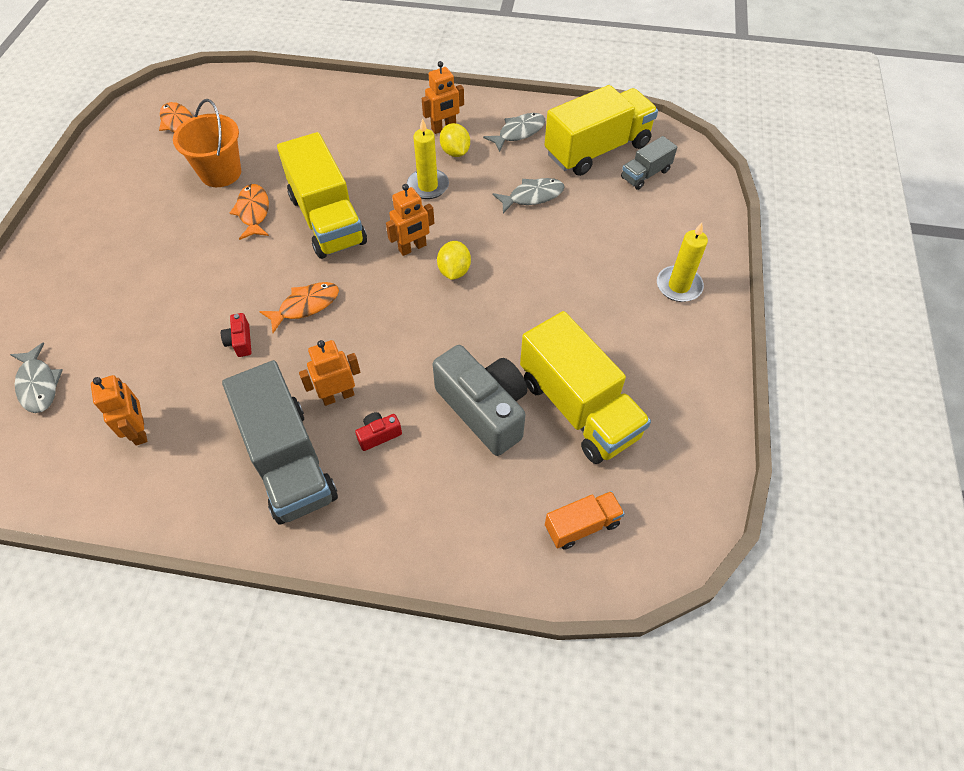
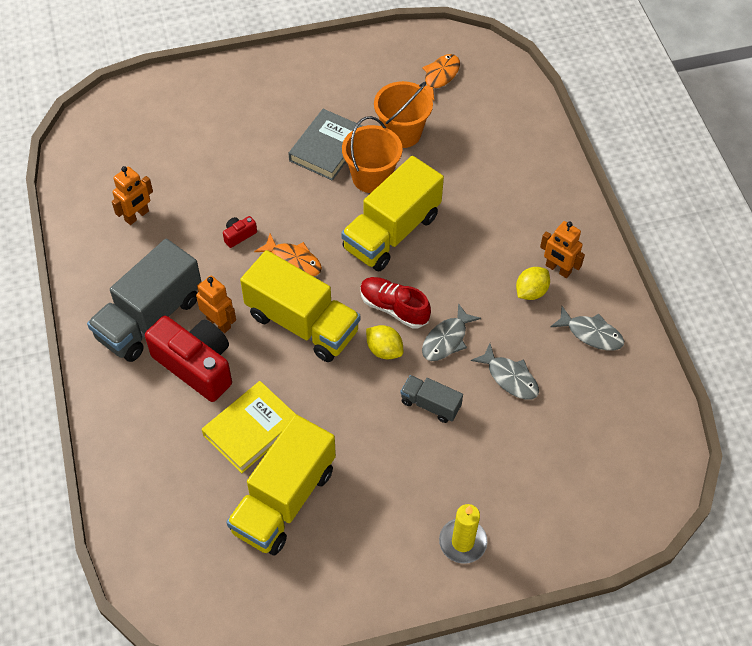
camera: 65 degrees right, 0 degrees up
grey fish [10,342,63,413] -> grey fish moved to [422,303,481,361]
orange fish [230,184,269,240] -> orange bucket [342,116,402,193]
red camera [355,412,402,451] -> red camera [145,316,232,402], size x2.43
orange robot [386,184,434,256] -> red shoe [360,277,431,328]
yellow candle [407,118,449,199] -> none
grey camera [433,345,527,456] -> yellow book [202,381,295,473]
yellow lemon [437,241,471,280] -> yellow lemon turned 60 degrees clockwise [366,325,403,359]
yellow truck [544,85,658,176] -> yellow truck moved to [240,250,360,362]
orange truck [545,491,625,550] -> none
grey truck [621,136,677,190] -> grey truck moved to [400,375,463,423]
none -> grey book [289,109,362,181]

